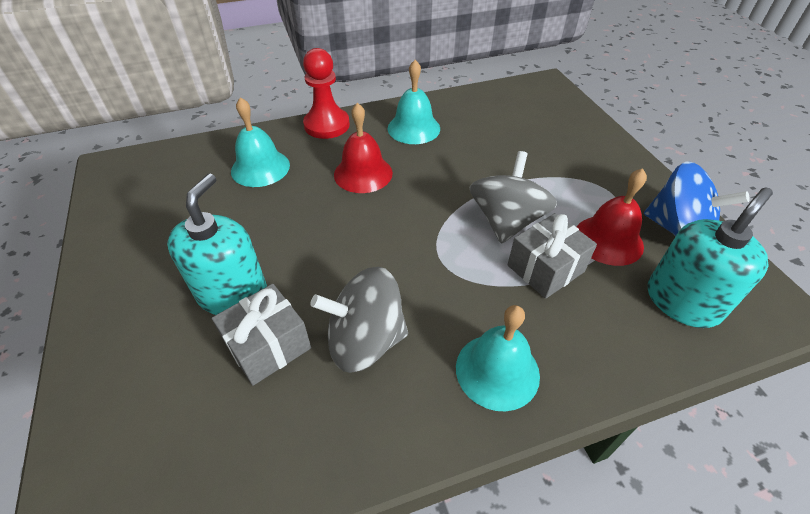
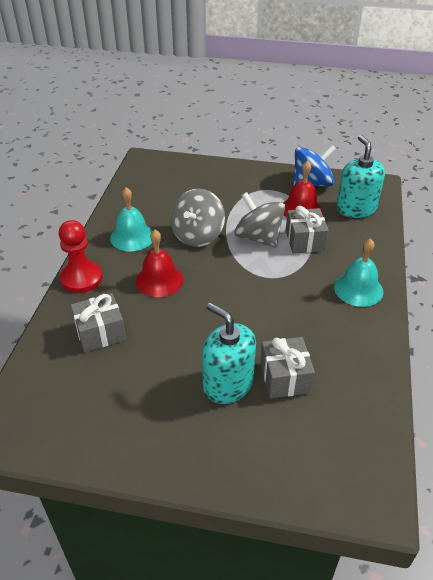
camera: 60 degrees left, 5 degrees down
turquoise bell [231,97,290,187] -> grey gift [71,293,126,352]
grey spinning top [310,267,408,373] -> grey spinning top moved to [170,189,225,247]

